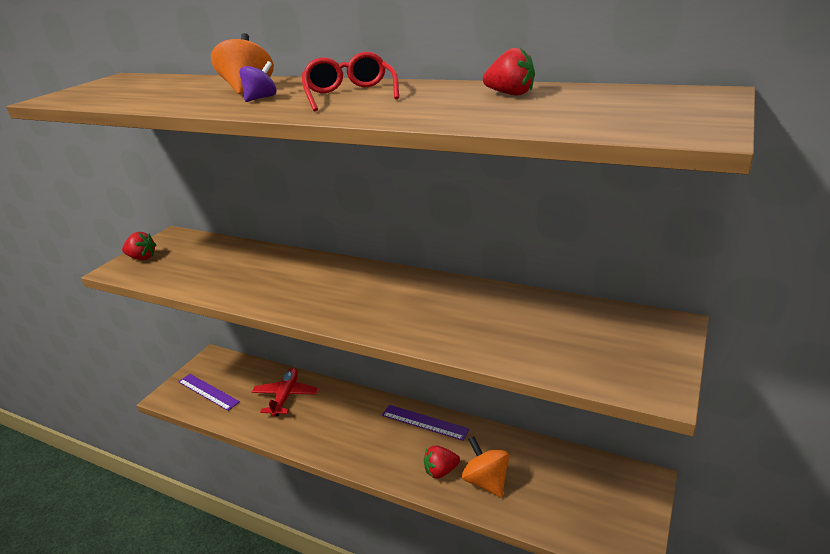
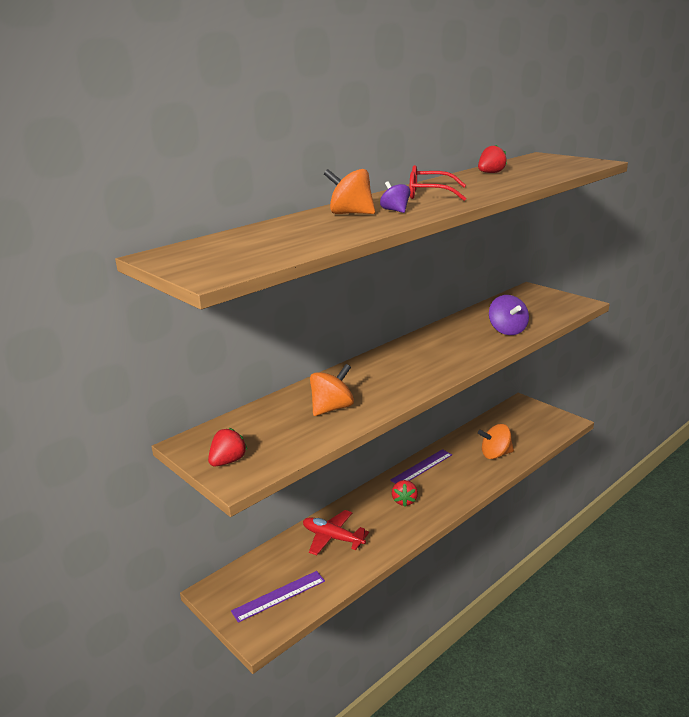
camera: 70 degrees left, 5 degrees down
red strawberry [424,445,460,479] -> red strawberry moved to [392,480,418,507]
none -> orange spinning top [310,364,354,416]
none -> purple spinning top [489,295,529,335]

